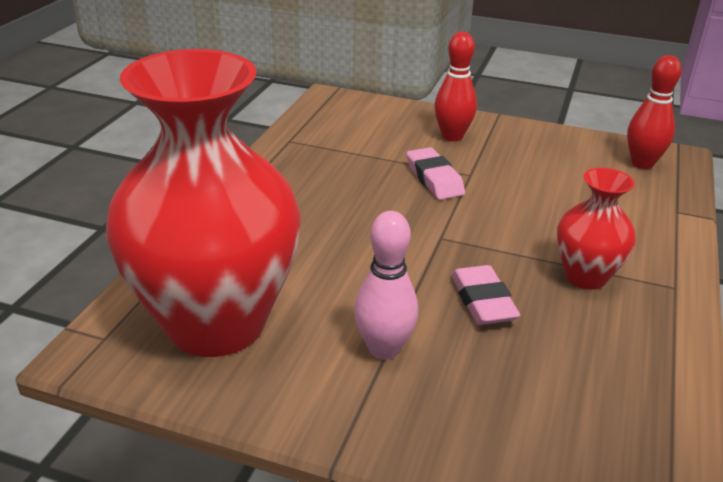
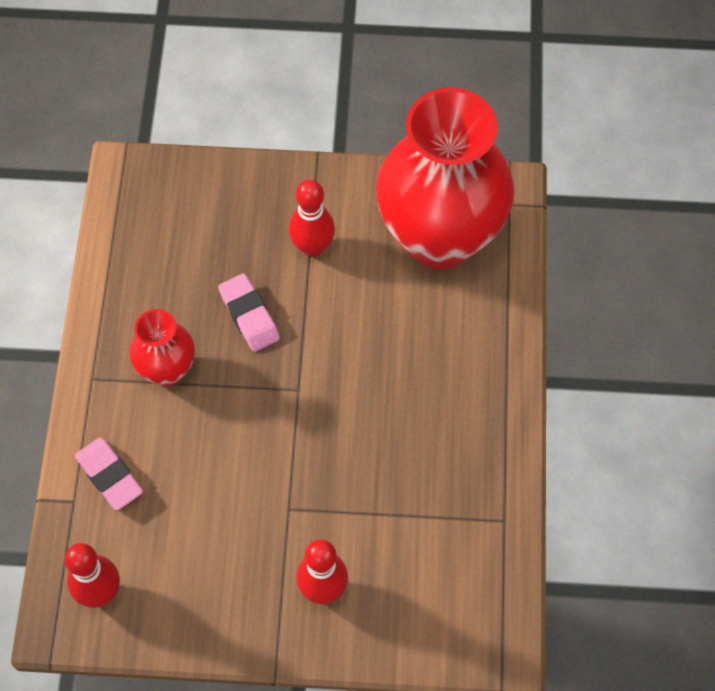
camera: 165 degrees right, 30 degrees up
pink bowling pin [354,211,418,360] -> red bowling pin [289,180,335,257]
pink eraser [406,147,465,200] -> pink eraser moved to [75,438,143,510]

